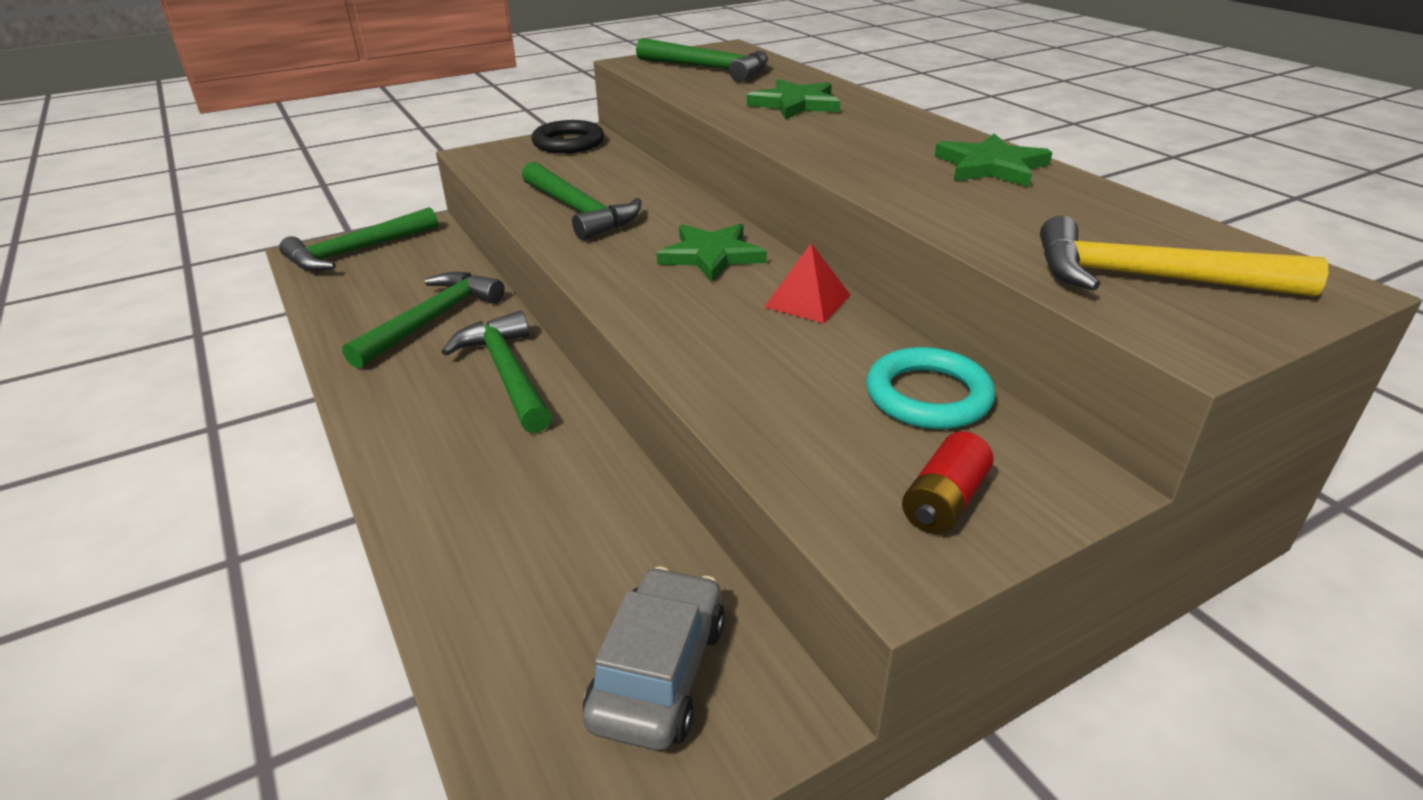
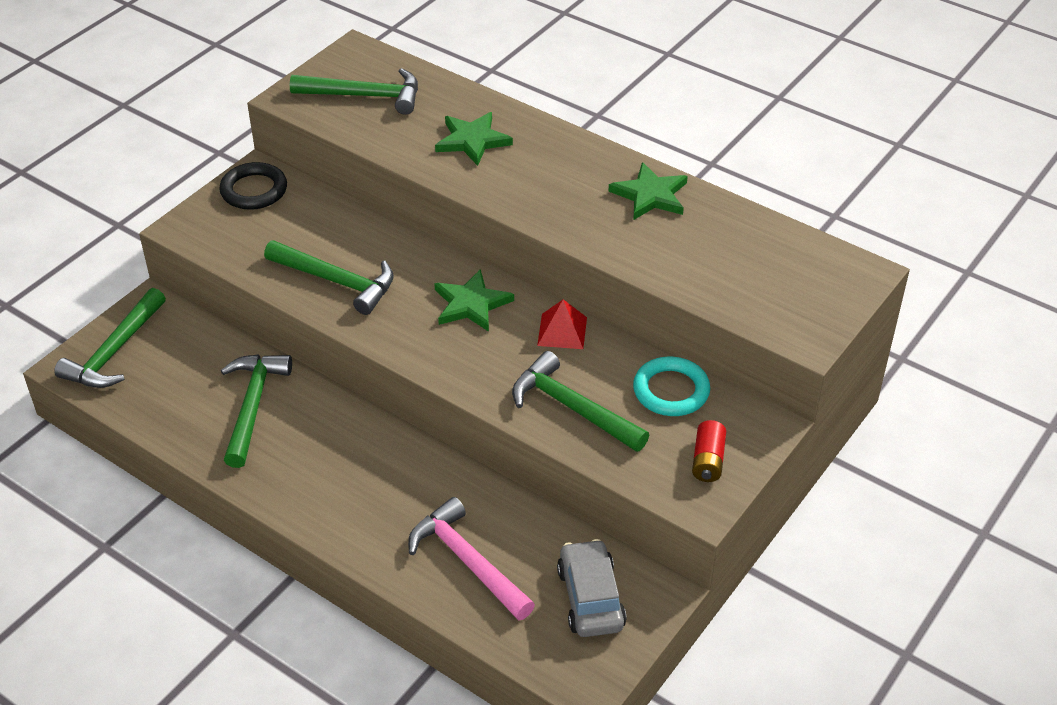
camera: 25 degrees left, 10 degrees up
green hammer [442,311,552,433] -> green hammer moved to [512,351,649,452]
yellow hammer [1040,216,1328,297] -> none
none -> pink hammer [408,497,535,621]

